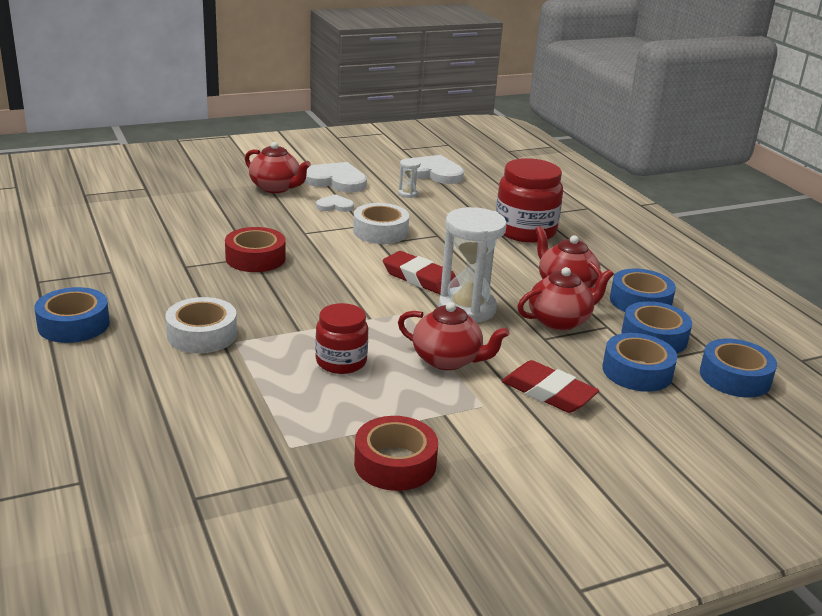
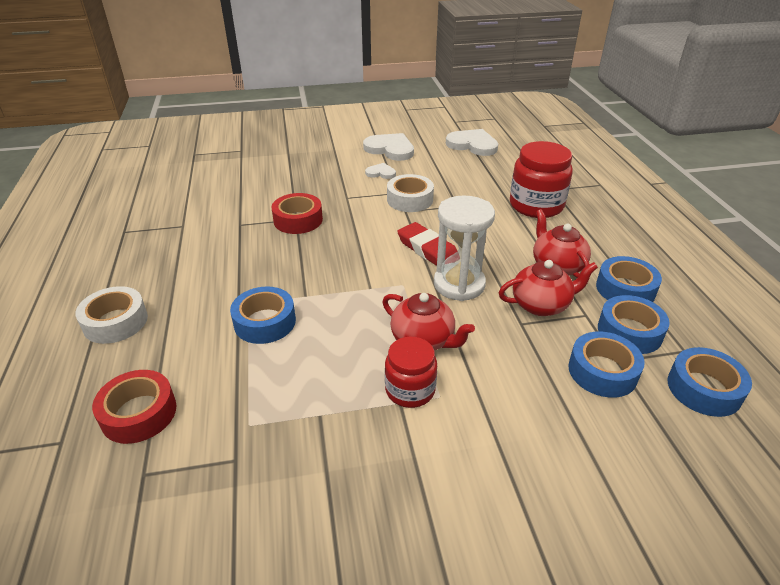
camera: 15 degrees right, 10 degrees up
blue tape [34,287,110,343] -> blue tape moved to [230,287,296,344]
white tape [165,297,237,353] -> white tape moved to [75,286,148,344]
red teapot [245,142,311,193] -> none
red jar [315,303,368,374] -> red jar moved to [385,337,437,408]
red tape [354,416,438,491] -> red tape moved to [92,370,177,444]
white hourglass [398,159,420,198] -> none
red eraser [502,360,599,413] -> none

